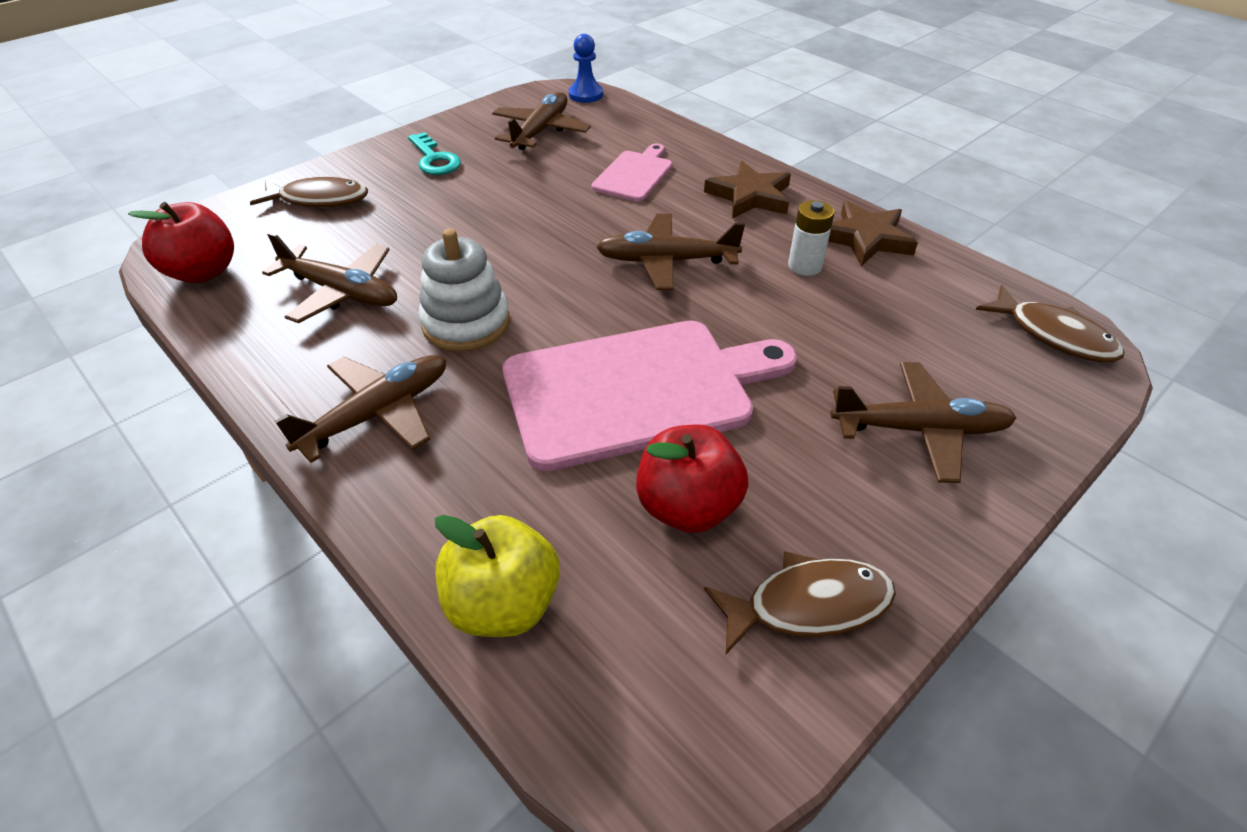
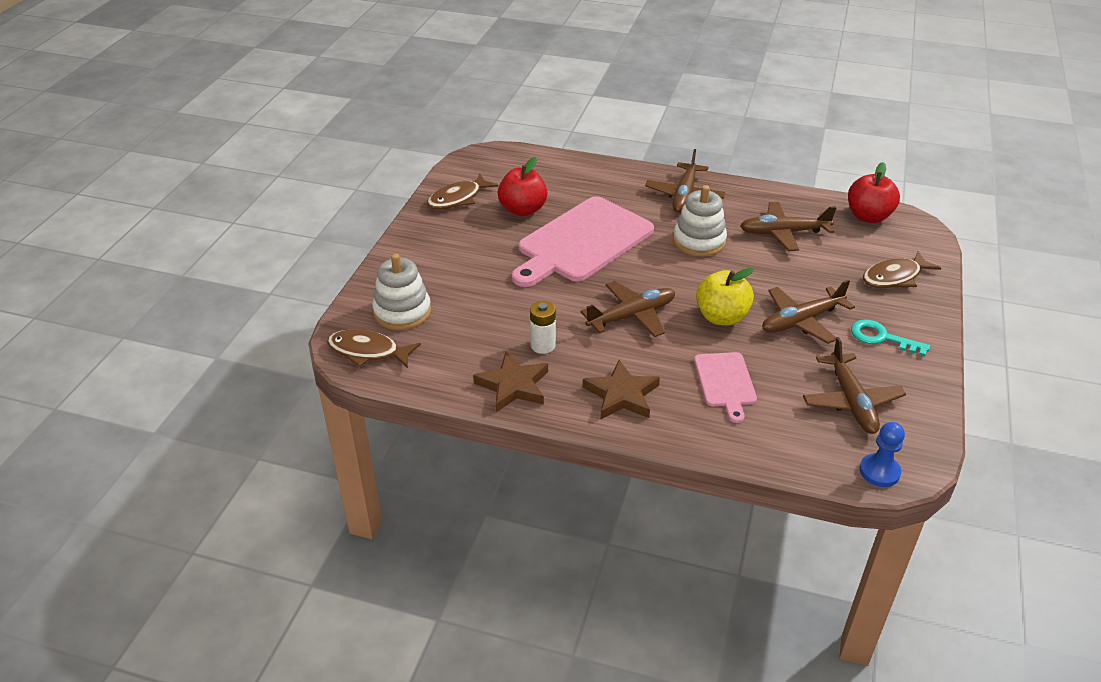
camera: 150 degrees right, 5 degrees down
yellow apple [435,515,560,637] -> yellow apple moved to [696,268,754,325]
brown plane [830,362,1016,483] -> brown plane moved to [762,280,855,344]
none -> white stacking toy [372,254,431,330]

